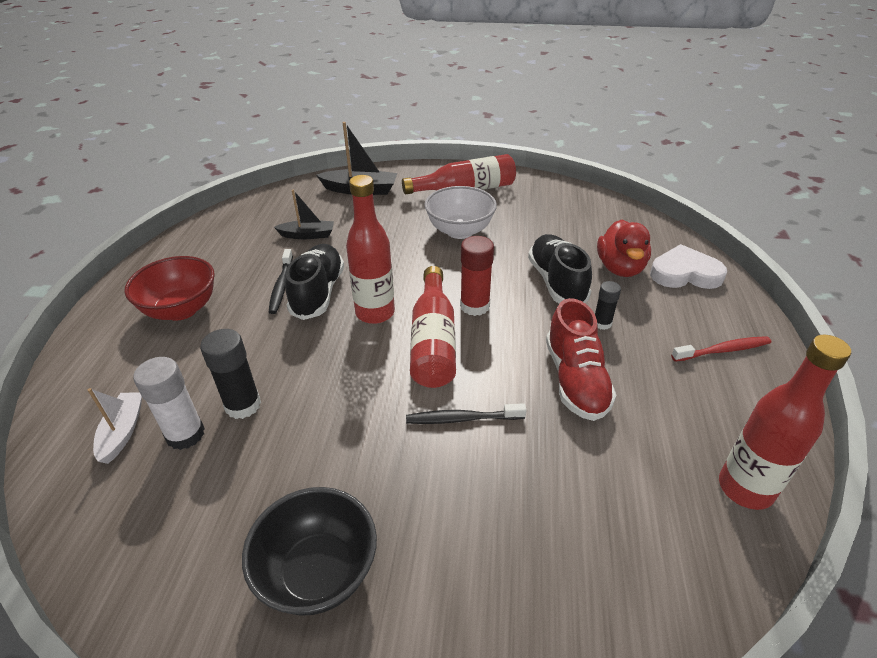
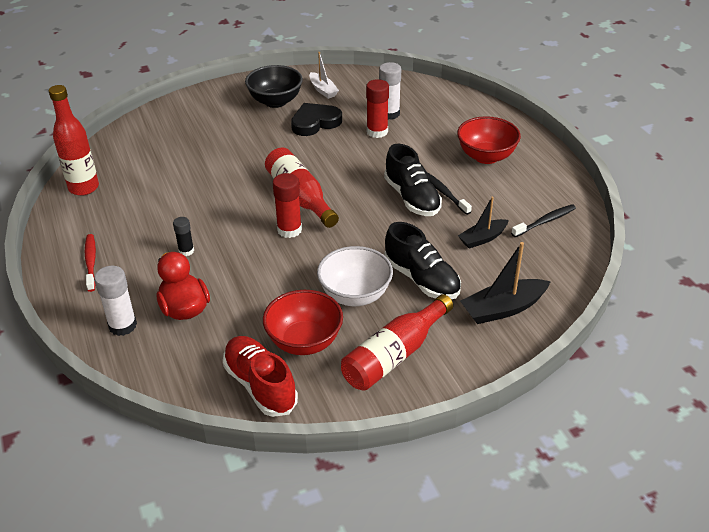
camera: 150 degrees right, 0 degrees up
white boat [88,388,142,464] -> white boat moved to [309,52,339,99]
black glue stick [200,329,261,419] -> red glue stick [366,79,389,138]
red bottle [346,175,395,324] -> none
black toothbrush [406,403,527,424] -> black toothbrush moved to [511,204,576,237]
black shoe [528,234,592,303] -> black shoe moved to [384,222,461,299]
red shoe [546,298,616,421] -> red shoe moved to [223,336,298,417]
white heart [650,244,727,289] -> white glue stick [94,266,137,336]
red toothbrush [671,336,771,362] -> red toothbrush turned 120 degrees clockwise [85,234,96,292]
none -> red bowl [263,290,343,355]
none -> black heart [291,103,342,136]

